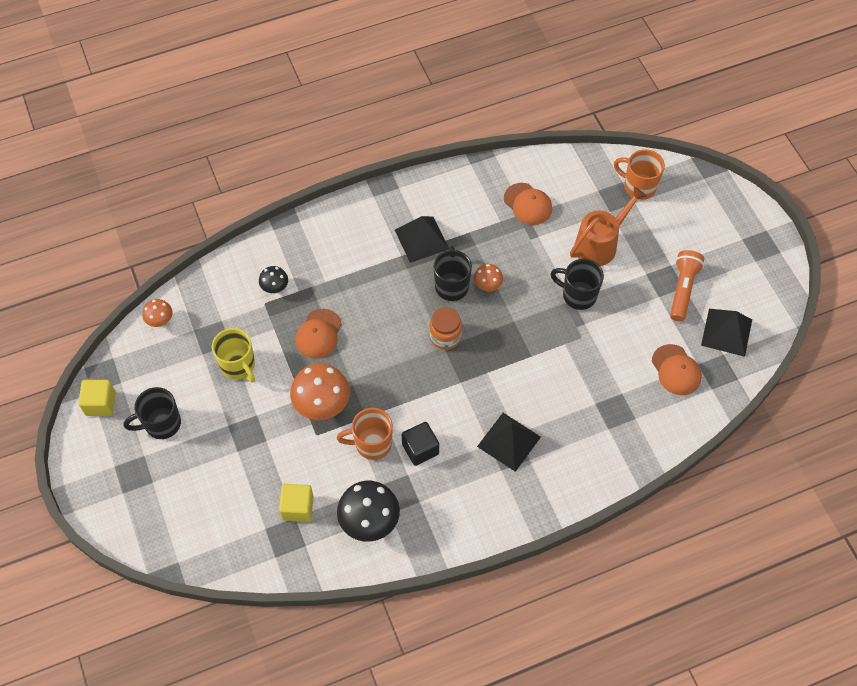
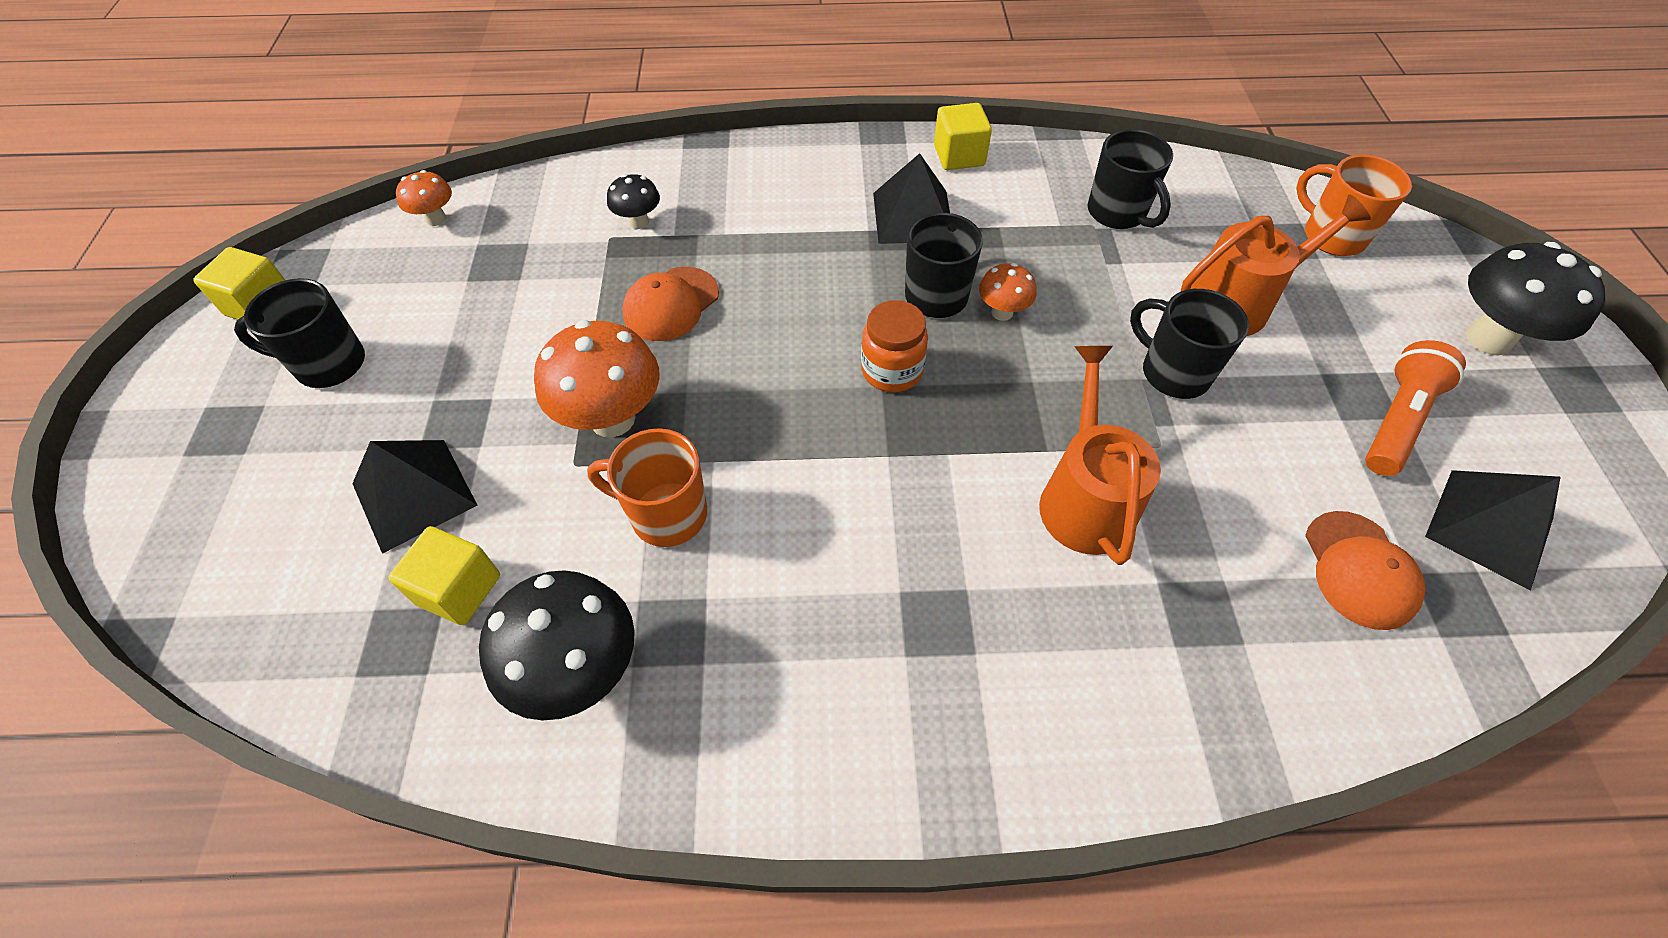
camera: 20 degrees right, 5 degrees down
yellow mug [212,328,255,382] -> none
black cube [402,422,439,466] -> none
black pyramid [477,413,541,472] -> black pyramid moved to [352,440,477,554]
orange cap [504,183,552,225] -> black mug [1088,129,1173,229]
none -> yellow cube [934,103,992,170]
none -> orange watering can [1039,346,1161,565]
none -> black mushroom [1466,242,1605,356]

